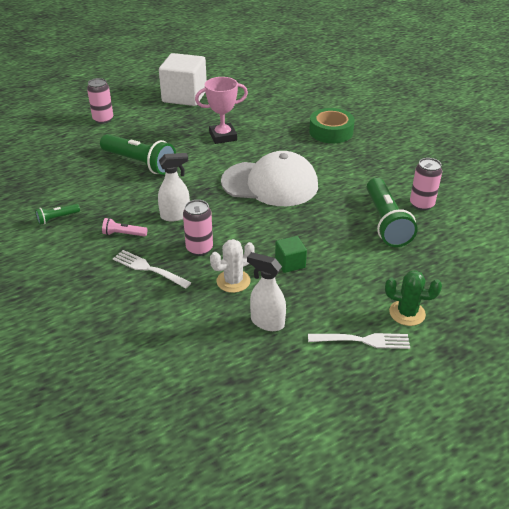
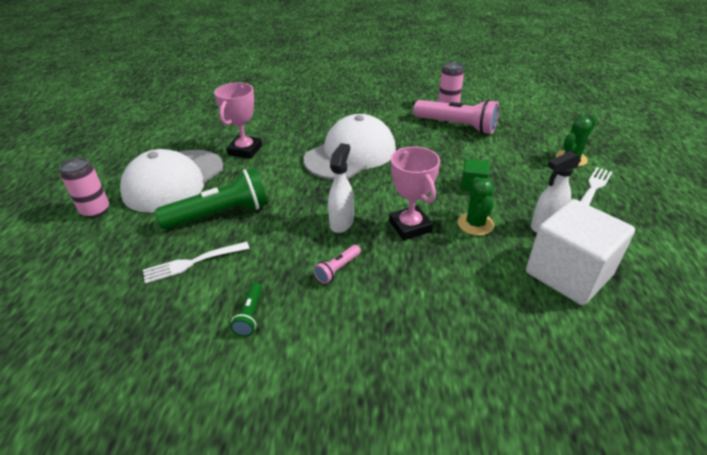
camera: 55 degrees left, 0 degrees up
white fork [113,250,192,288] -> white fork moved to [143,242,250,284]
white cube [159,53,207,106] -> white cube moved to [526,199,635,305]
pink can [183,200,213,256] -> pink trophy [389,146,440,240]
white cactus [210,239,255,293] -> green cactus [458,177,494,236]
green tape [309,108,355,143] -> none
green flashlight [367,178,418,247] -> pink flashlight [413,99,499,134]
none -> white cap [120,149,223,213]

